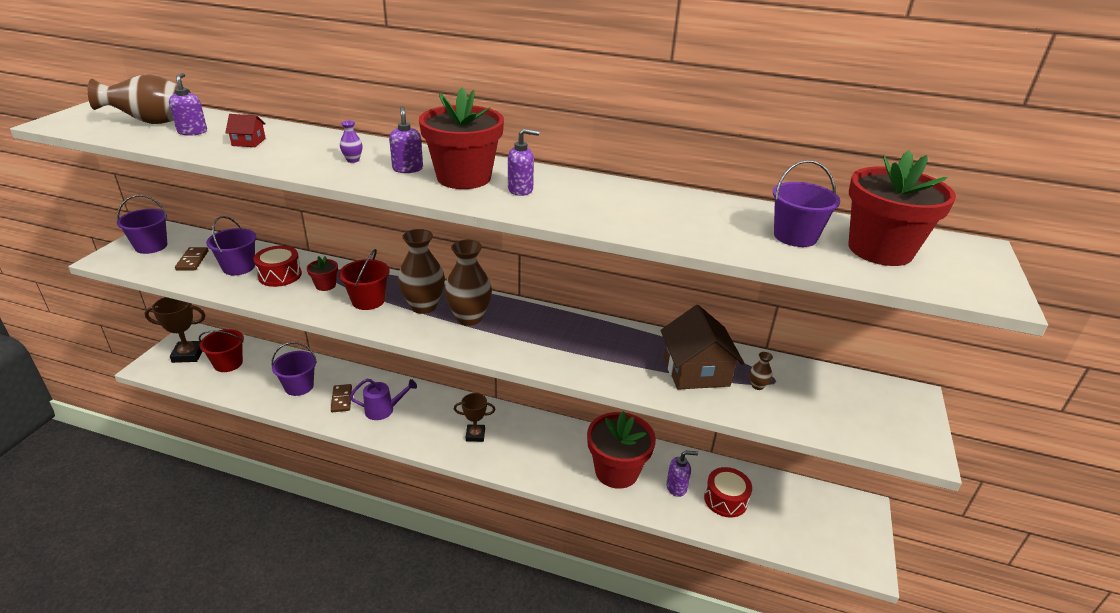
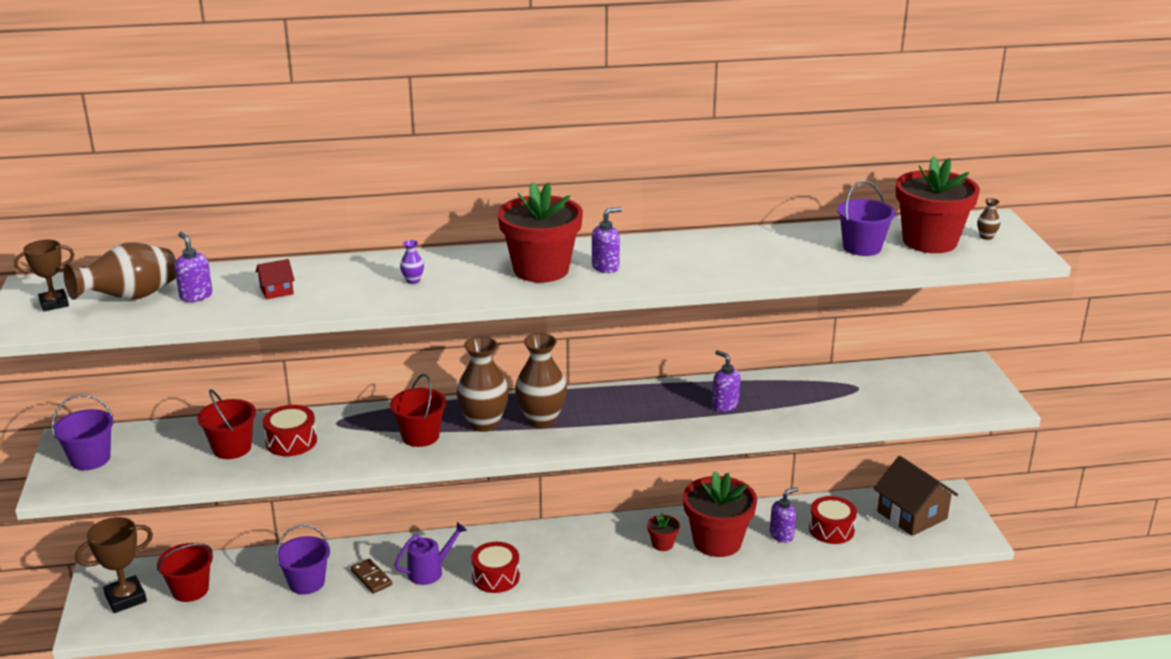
camera: 25 degrees left, 5 degrees down
brown domino [175,247,209,271] -> none
purple bucket [206,216,257,275] -> red bucket [197,389,256,459]
red flower pot [307,256,338,291] -> red flower pot moved to [647,513,680,551]
purple soap dispenser [389,106,423,173] -> purple soap dispenser moved to [712,350,740,412]
brown trophy [454,393,495,442] -> brown trophy moved to [14,239,75,311]
brown house [660,305,744,390] -> brown house moved to [873,456,958,536]
brown vase [750,352,773,390] -> brown vase moved to [977,198,1000,240]
none -> red drum [471,542,520,593]

